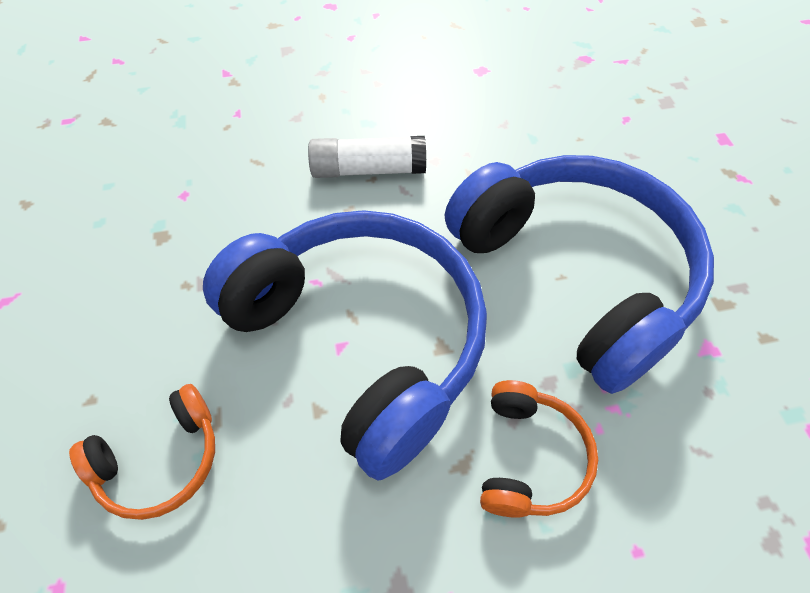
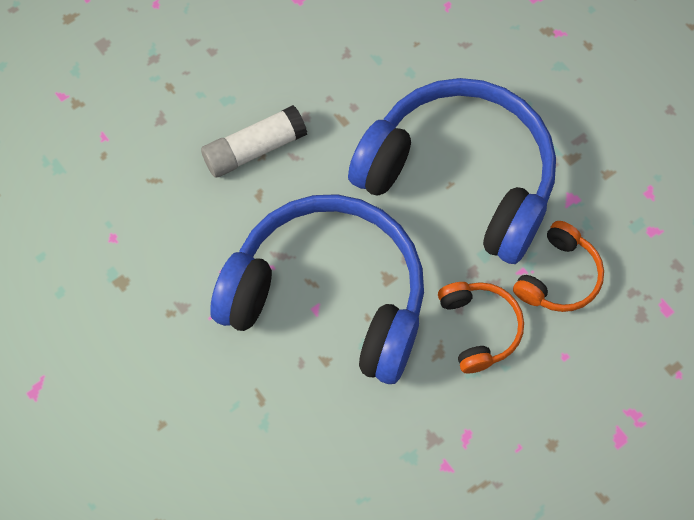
camera: 25 degrees left, 10 degrees up
orange headphones [69,384,215,520] -> orange headphones moved to [513,221,604,312]

